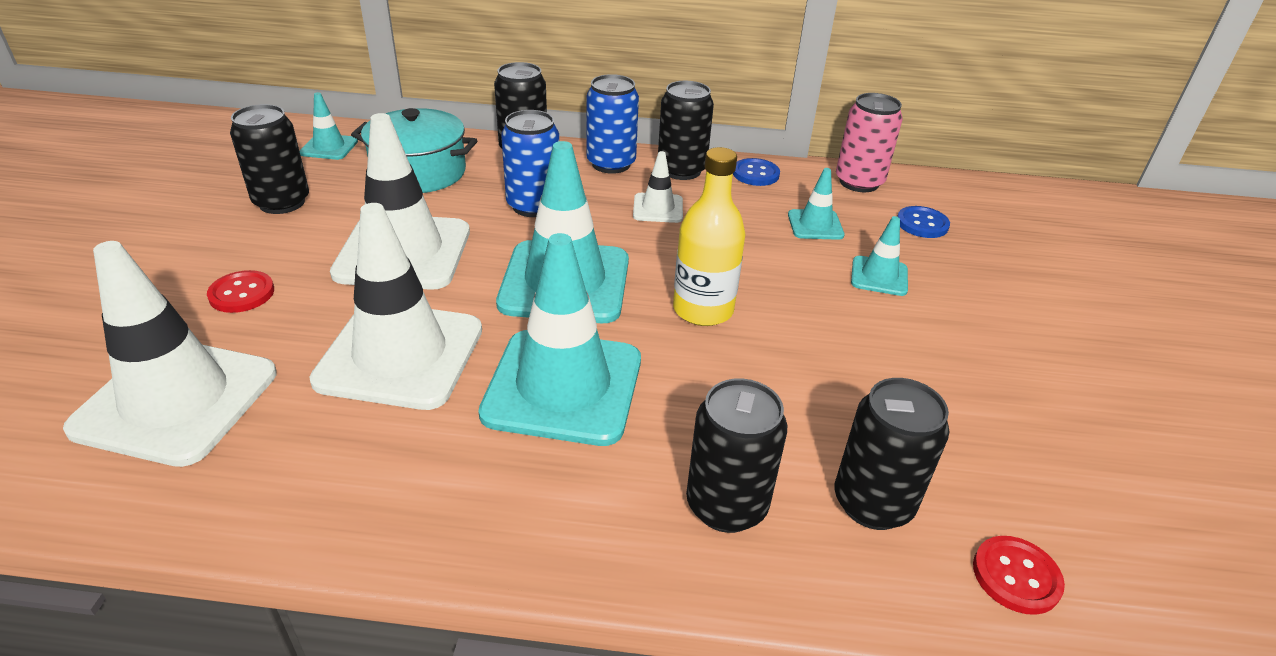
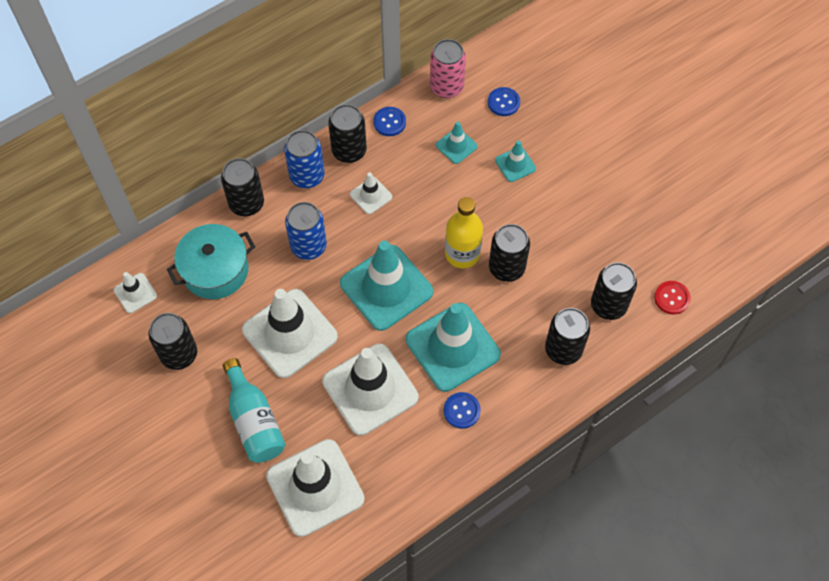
camera: 40 degrees left, 25 degrees up
red button [207,270,274,313] -> turquoise bottle [223,358,286,463]
turquoise traffic cone [300,92,358,160] -> white traffic cone [114,272,157,313]
none -> blue button [444,392,481,429]
none -> black can [489,224,530,282]

